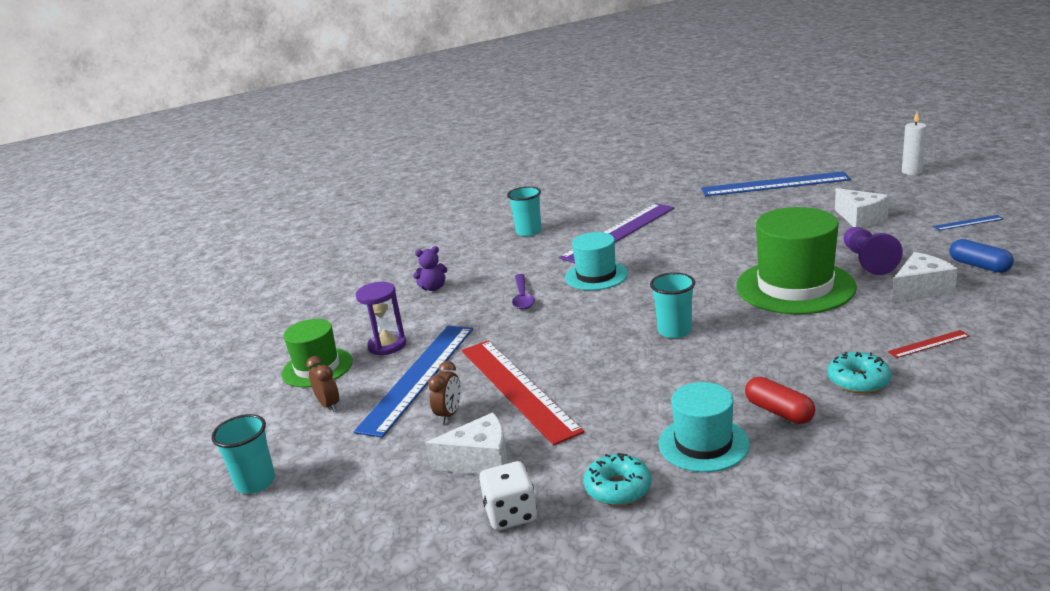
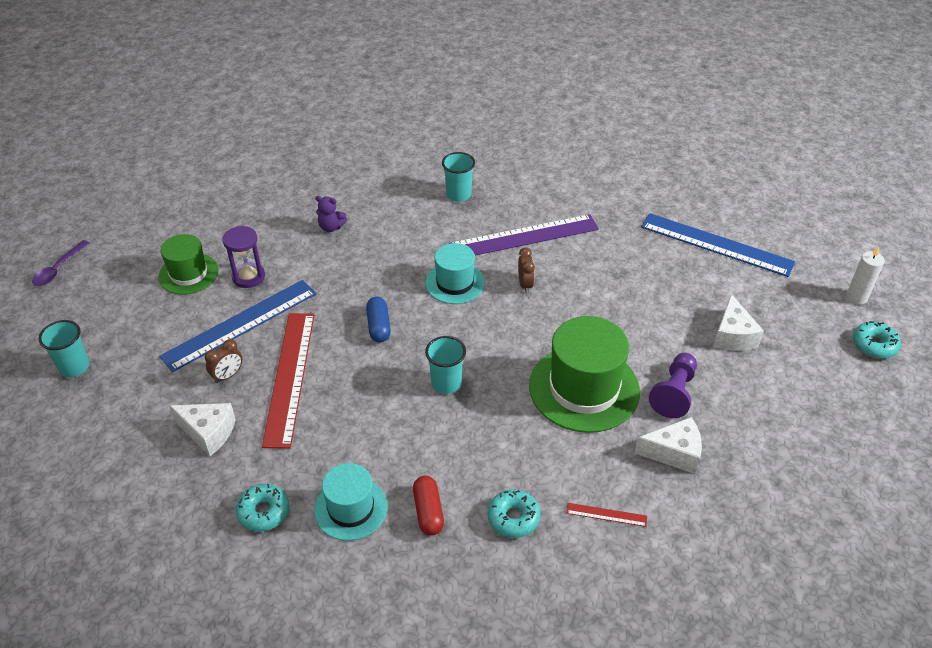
camera: 25 degrees right, 20 degrees up
brown clock [306,356,339,412] -> brown clock moved to [518,247,535,293]
white dice [479,461,537,530] -> none
purple spoon [512,274,535,309] -> purple spoon moved to [32,240,89,286]
blue ruler [933,215,1003,230] -> none
blue capsule [949,239,1014,273] -> blue capsule moved to [366,297,391,342]
none -> turquoise donut [853,321,901,359]

